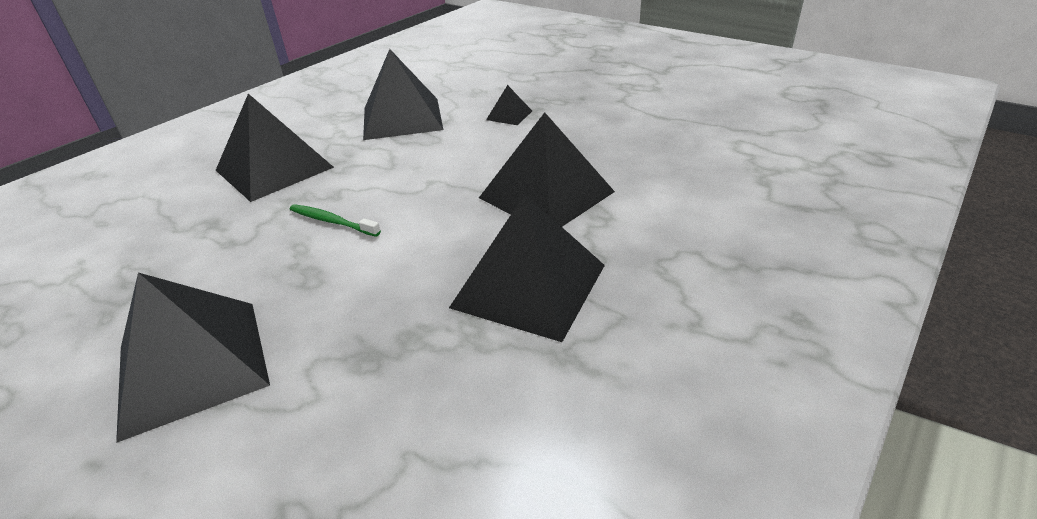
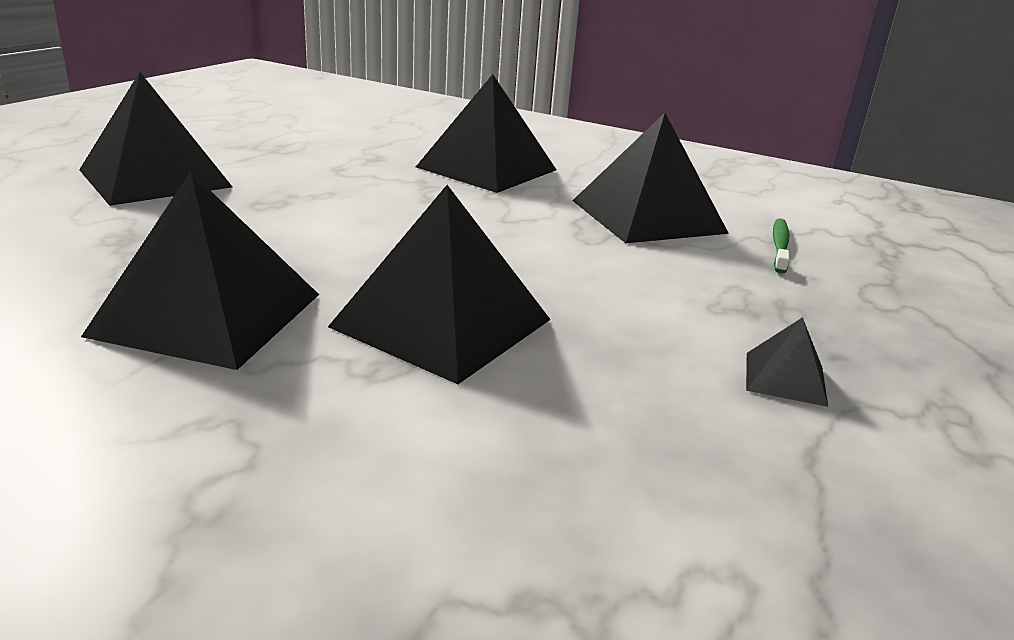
camera: 75 degrees right, 10 degrees down
green toothbrush [290,204,381,237] -> green toothbrush moved to [773,218,790,274]
black pyramid [486,85,532,125] -> black pyramid moved to [746,317,828,407]

